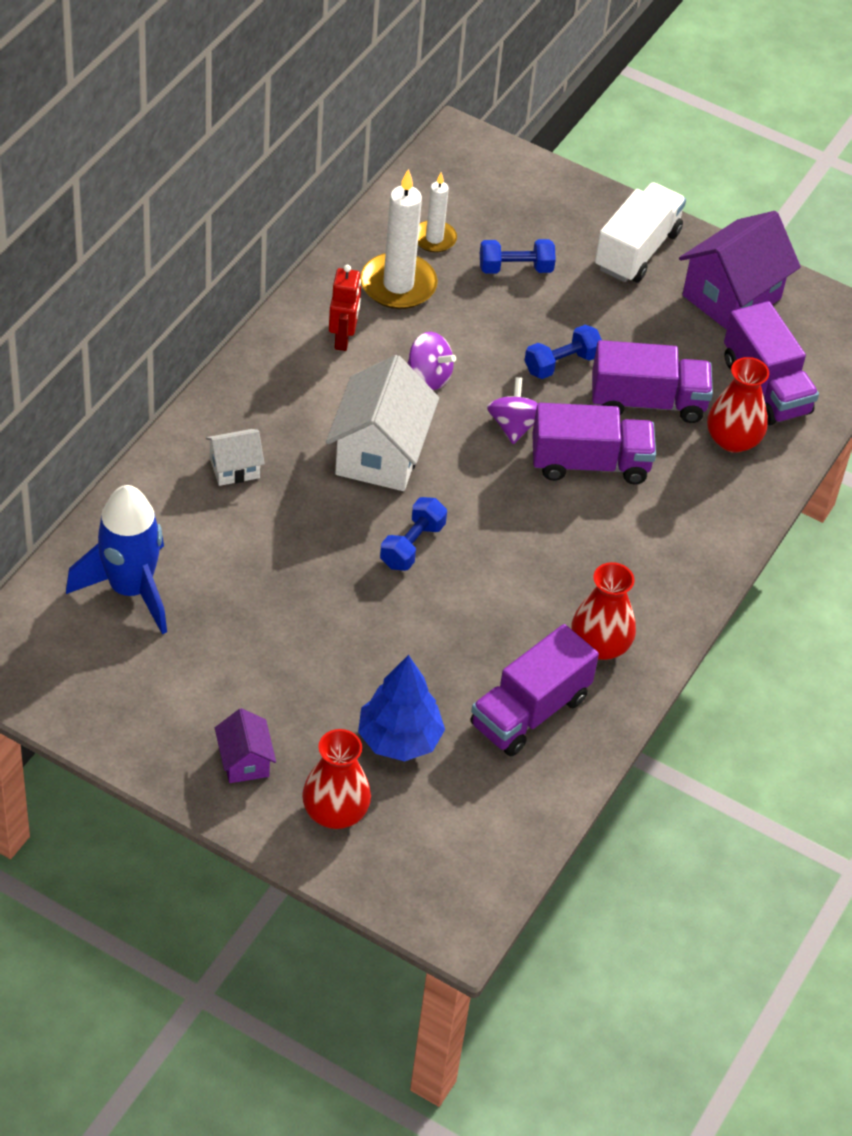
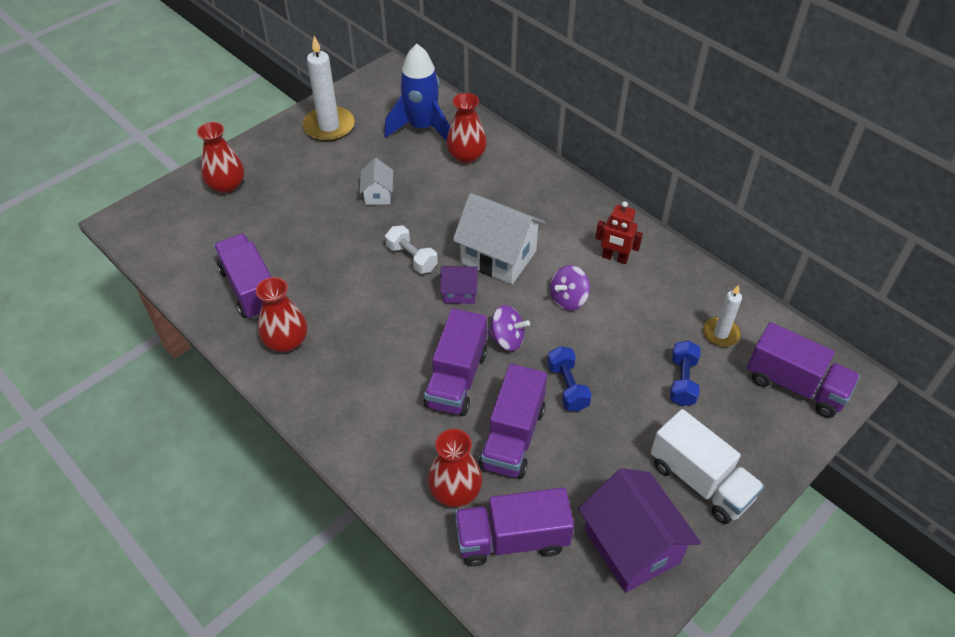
camera: 110 degrees right, 0 degrees up
white house [206,429,265,486] -> white house moved to [359,158,393,205]
purple house [215,708,276,783] -> purple house moved to [440,266,478,304]
blue tree [358,655,445,761] -> none
white candle [360,169,438,309] -> white candle moved to [302,36,355,142]
blue dumbbell [380,497,447,571] -> white dumbbell [385,225,438,274]
none -> red vase [446,93,487,163]
none -> purple truck [747,322,860,418]

